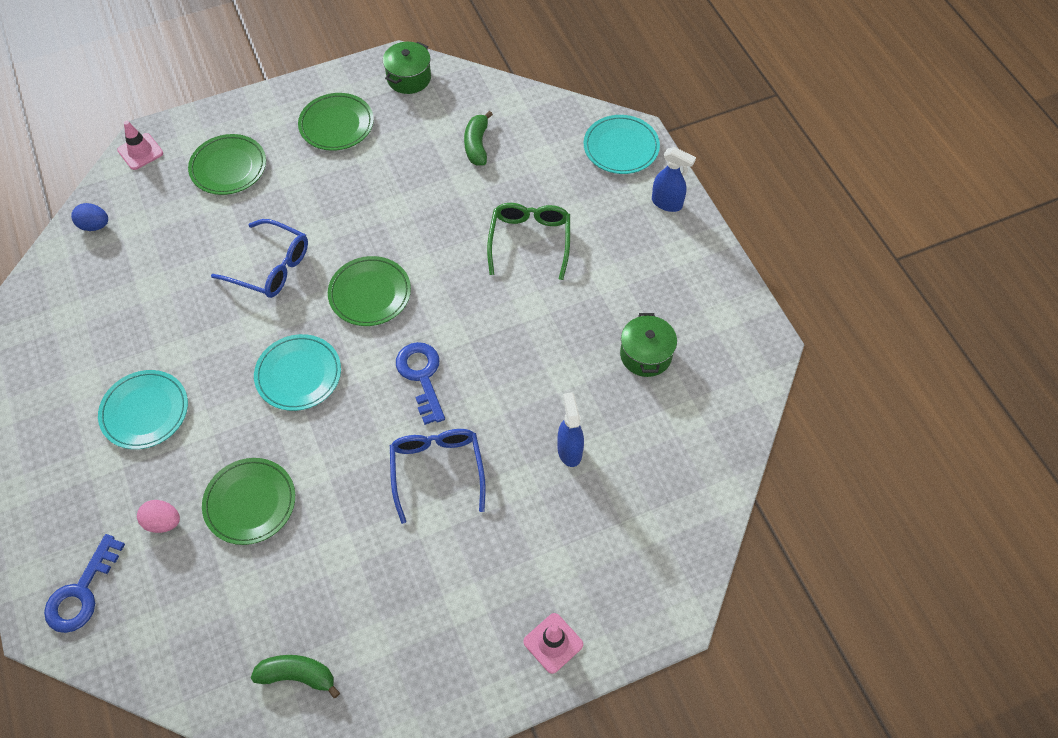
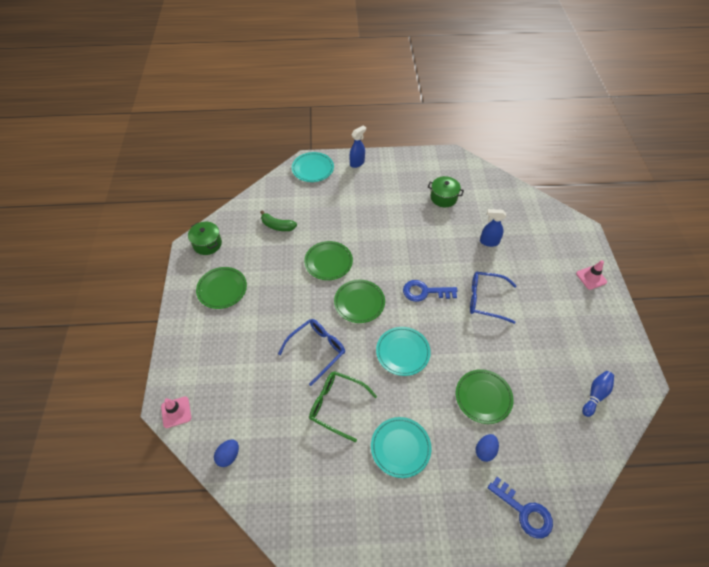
camera: 70 degrees left, 5 degrees down
pink egg [137,500,180,533] -> blue egg [476,434,499,462]
green plate [188,134,266,195] -> green plate moved to [304,241,353,280]
green banana [251,655,340,698] -> blue bowling pin [582,371,614,417]
green glasses [487,203,570,280] -> green glasses moved to [309,371,377,442]

